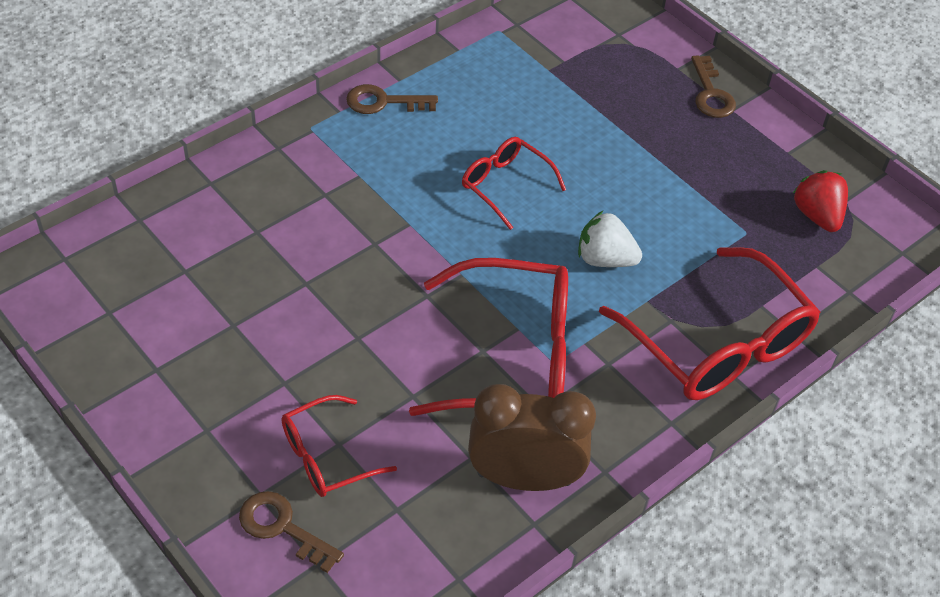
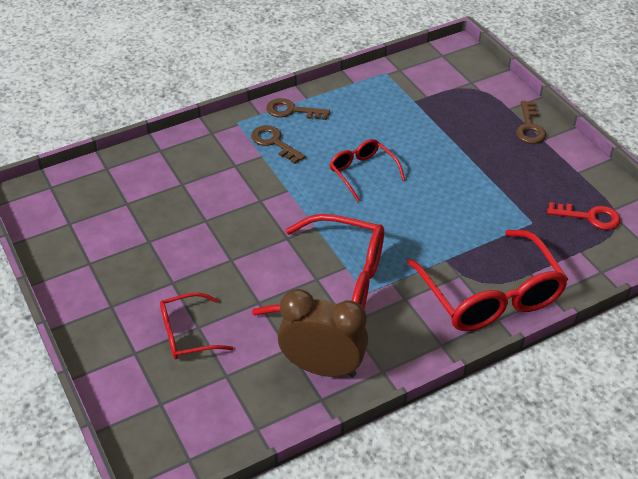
camera: 15 degrees right, 5 degrees down
brown key [239,491,344,573] -> brown key moved to [251,125,306,164]
white strawberry [578,211,642,267] -> none
red strawberry [793,170,848,232] -> red key [547,202,621,230]

